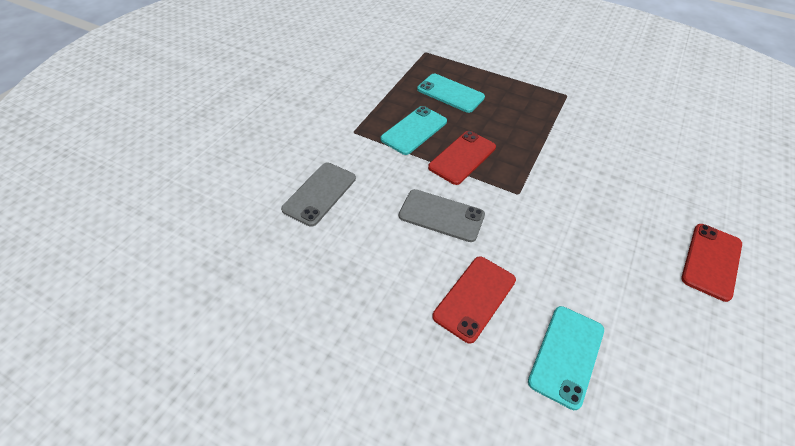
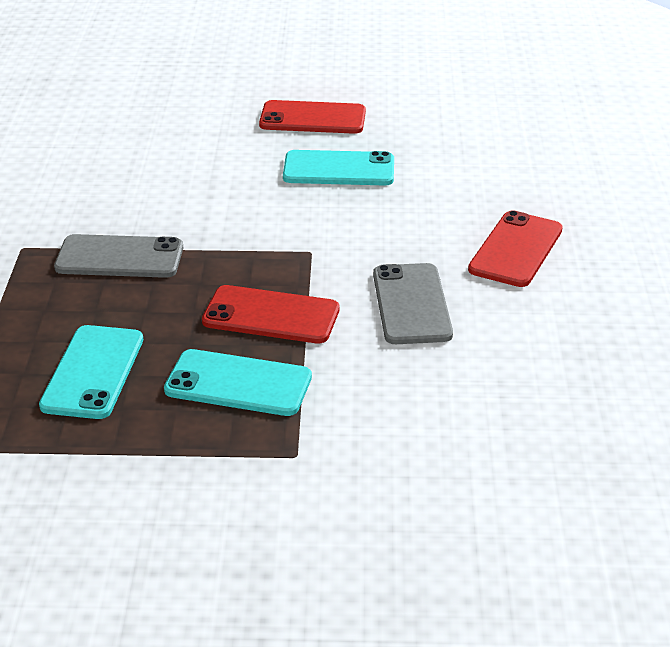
camera: 115 degrees left, 15 degrees down
grey phone [281,163,356,227] -> grey phone moved to [54,234,183,278]
red phone [432,256,516,344] -> red phone turned 75 degrees counterclockwise [468,210,563,287]
turquoise phone [528,306,604,410] -> turquoise phone moved to [283,150,394,185]

